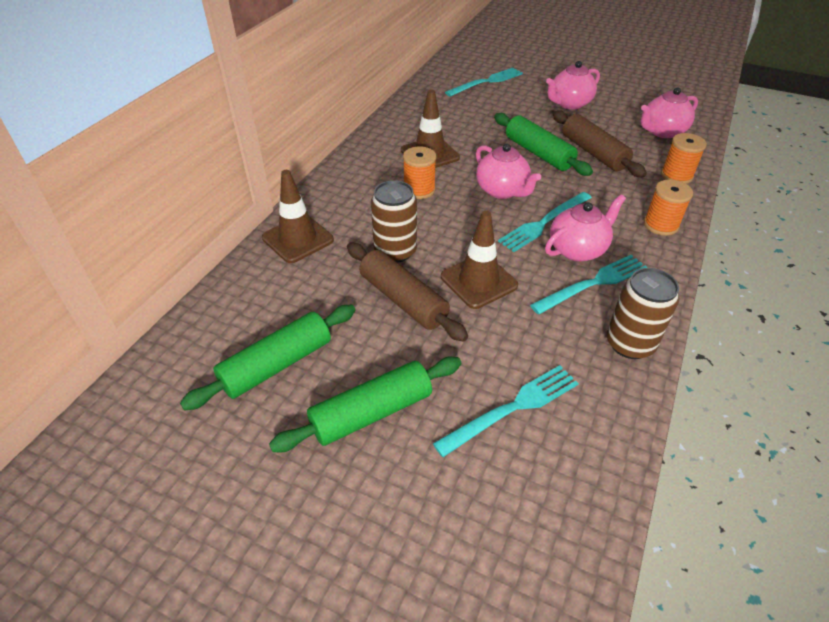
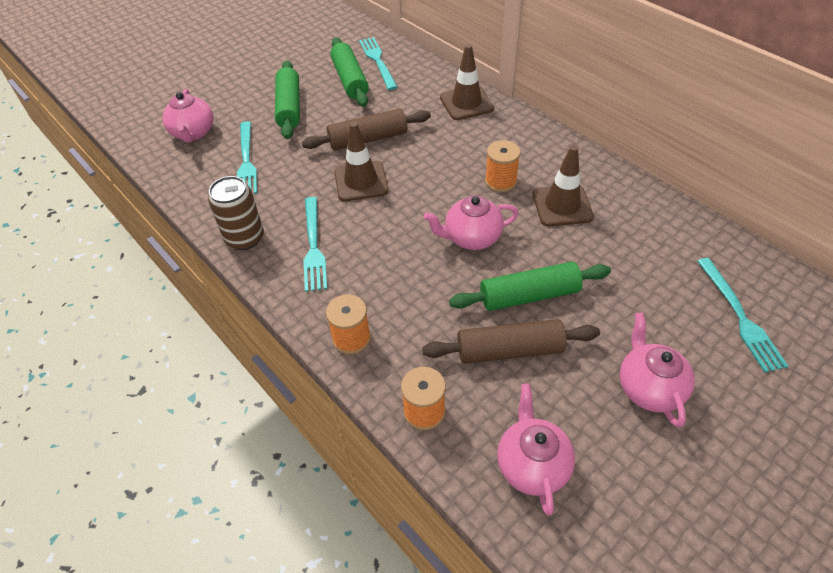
camera: 115 degrees right, 5 degrees up
brown can [371,180,417,263] -> none
turquoise fork [498,192,592,252] -> turquoise fork moved to [359,37,398,90]
pink teapot [545,194,626,262] -> pink teapot moved to [162,89,214,143]

